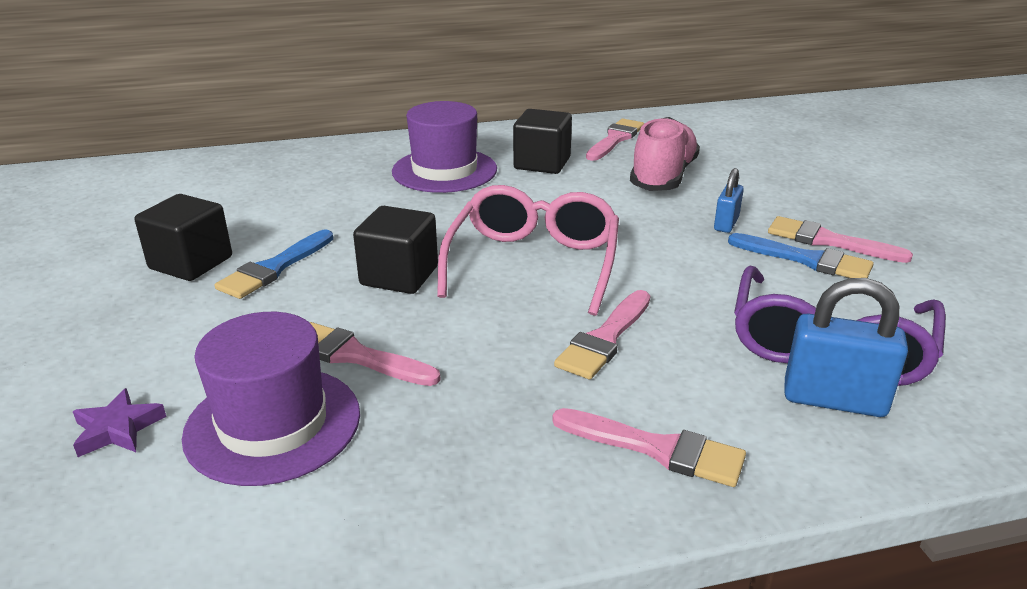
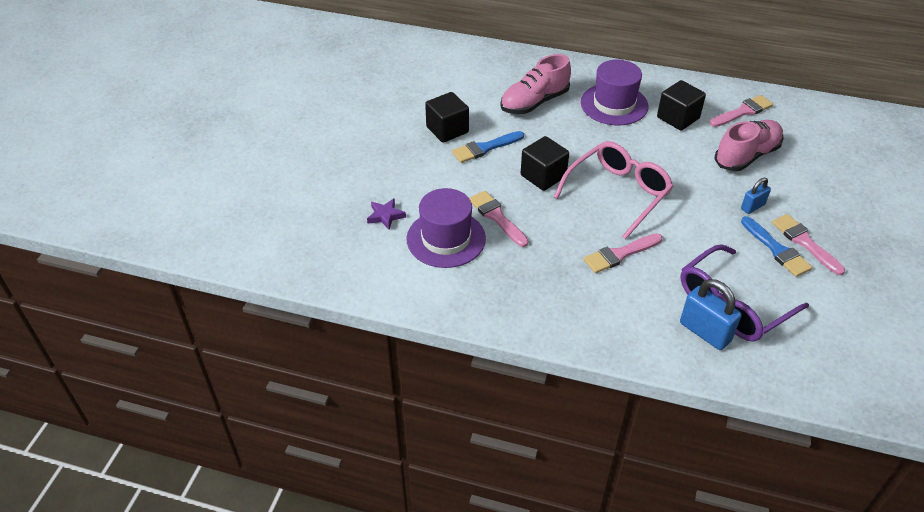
camera: 30 degrees right, 15 degrees up
pink brush [552,408,746,487] -> none
none -> pink shoe [500,54,571,114]

